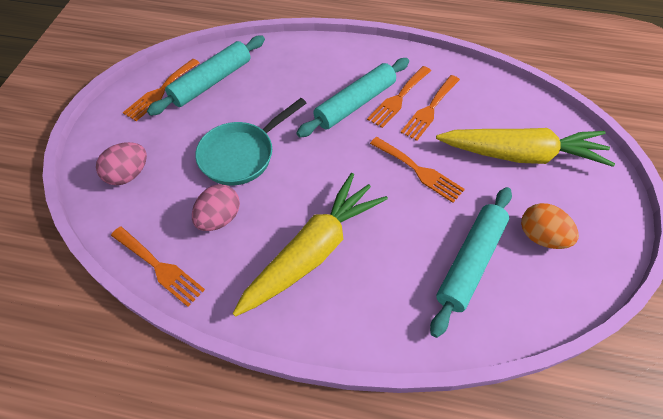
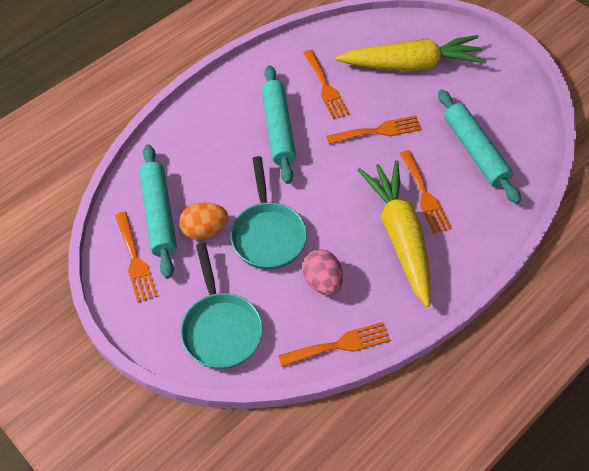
camera: 55 degrees left, 0 degrees up
pink egg [96,142,147,185] -> turquoise pan [180,243,263,369]
orange fork [367,66,431,128] -> orange fork moved to [400,150,452,234]
yellow carrot [436,128,615,167] -> yellow carrot turned 45 degrees clockwise [336,35,486,71]
orange egg [521,203,579,249] -> orange egg moved to [179,202,228,240]

